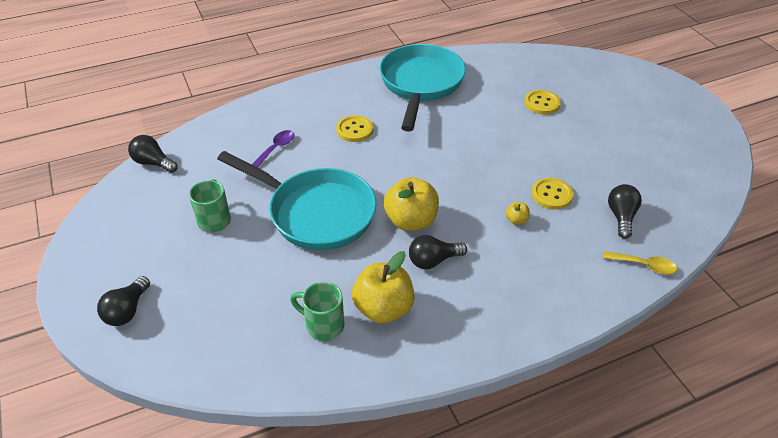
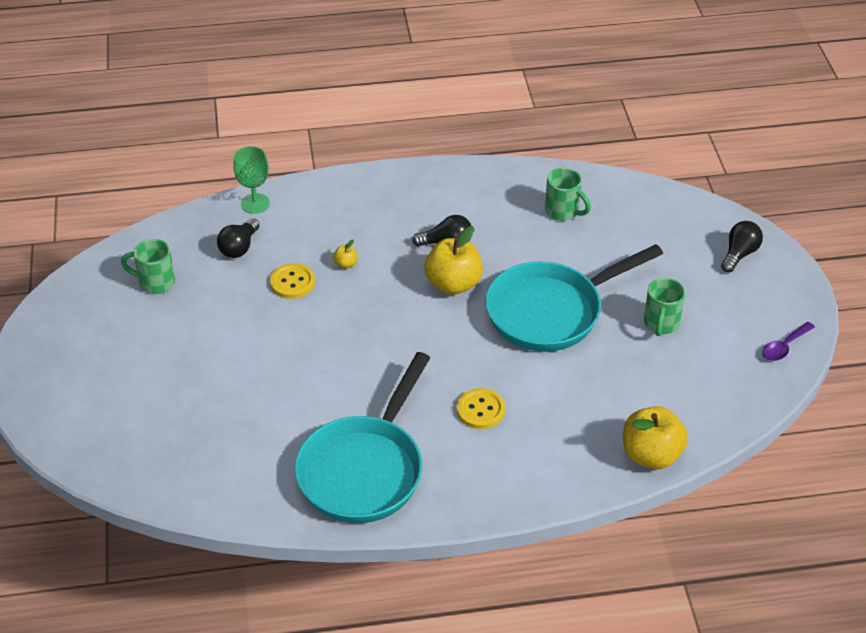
camera: 165 degrees left, 0 degrees up
black light bulb [128,135,178,173] -> none
turquoise pan [217,151,376,250] -> turquoise pan turned 75 degrees counterclockwise [485,244,663,352]
purple spoon [251,130,295,168] -> purple spoon moved to [762,322,815,361]
yellow apple [352,251,415,324] -> yellow apple moved to [623,406,688,469]
yellow button [524,90,561,115] -> none
yellow spoon [603,251,677,275] -> green goblet [233,146,270,214]
none -> green mug [121,239,175,294]

